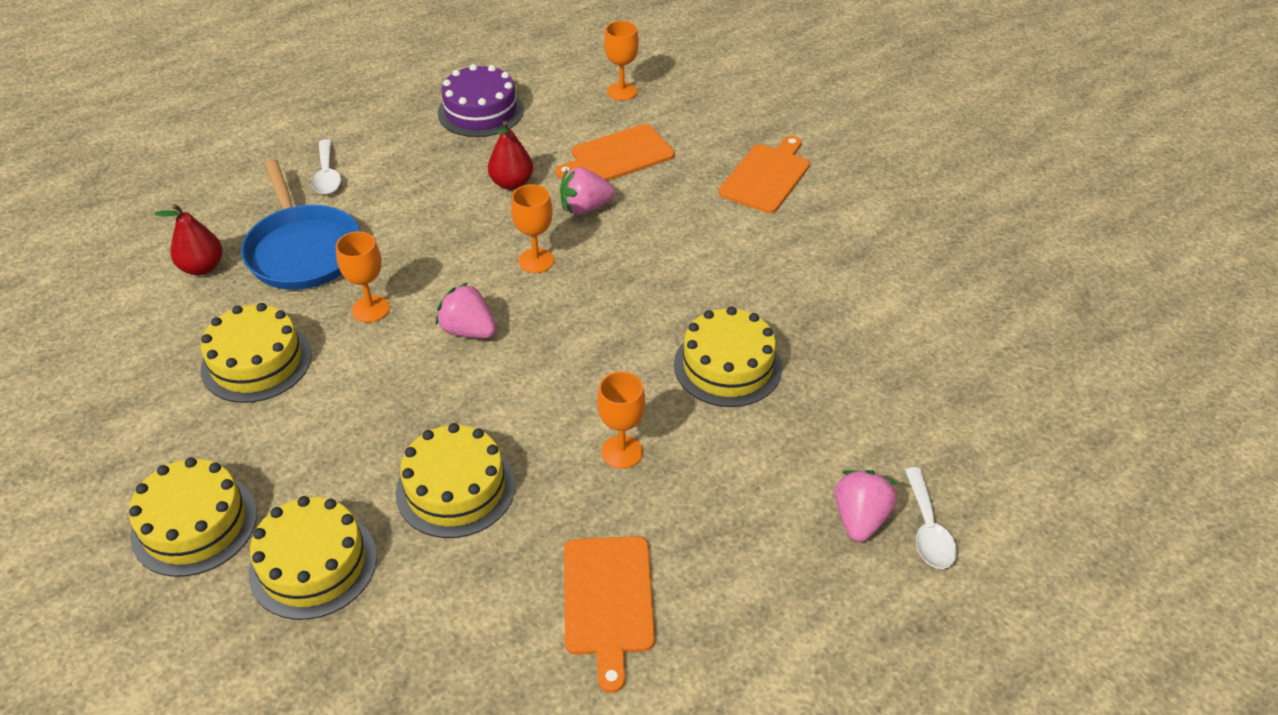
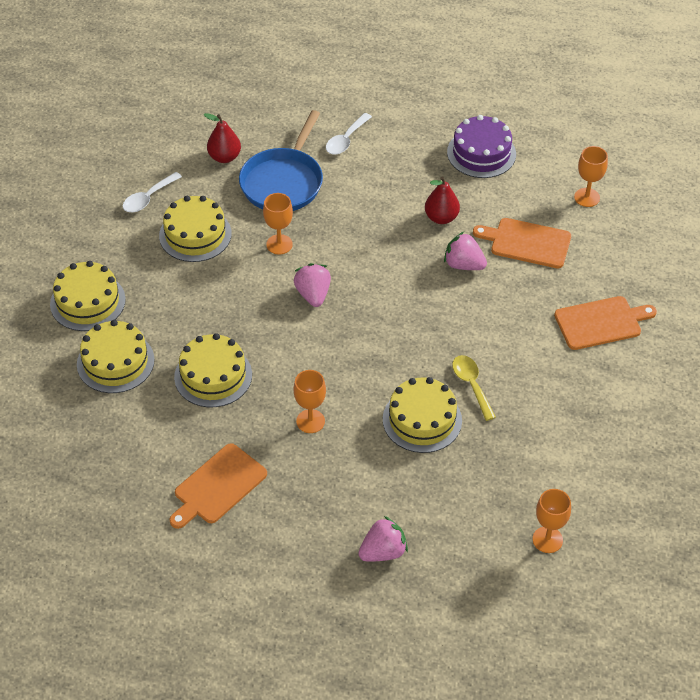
camera: 45 degrees right, 5 degrees up
orange goblet [511,184,554,273] -> orange goblet moved to [533,489,571,553]
white spoon [905,467,957,569] -> white spoon moved to [123,172,182,212]
none -> yellow spoon [452,355,496,421]

